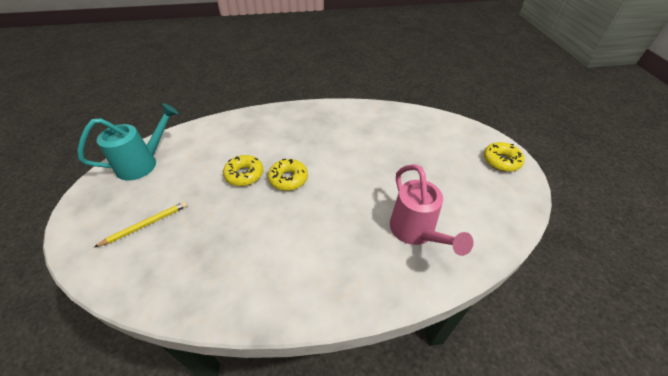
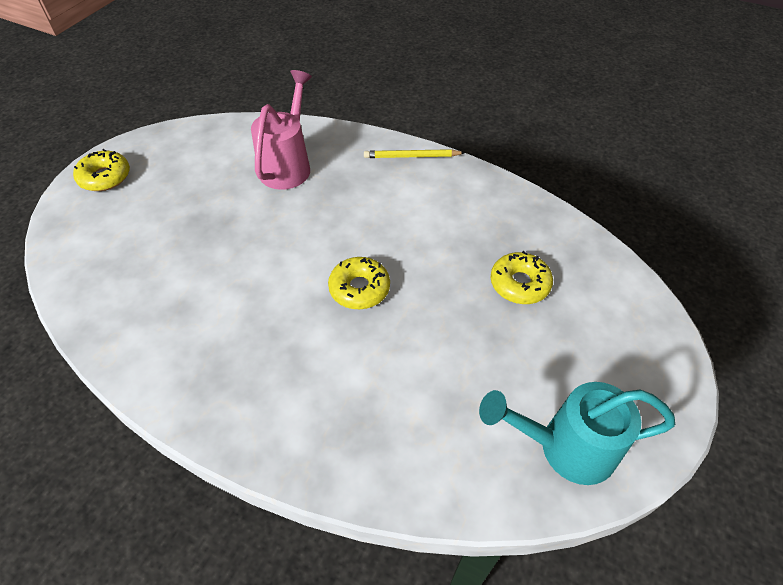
camera: 145 degrees left, 5 degrees up
yellow pencil [94,201,187,247] -> yellow pencil moved to [364,149,465,158]
yellow donut [223,155,263,186] -> yellow donut moved to [490,251,553,304]

